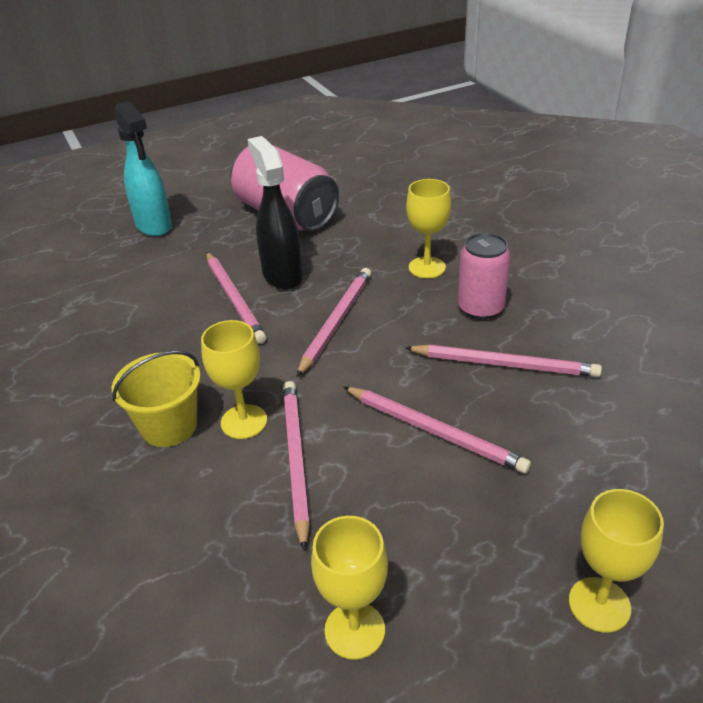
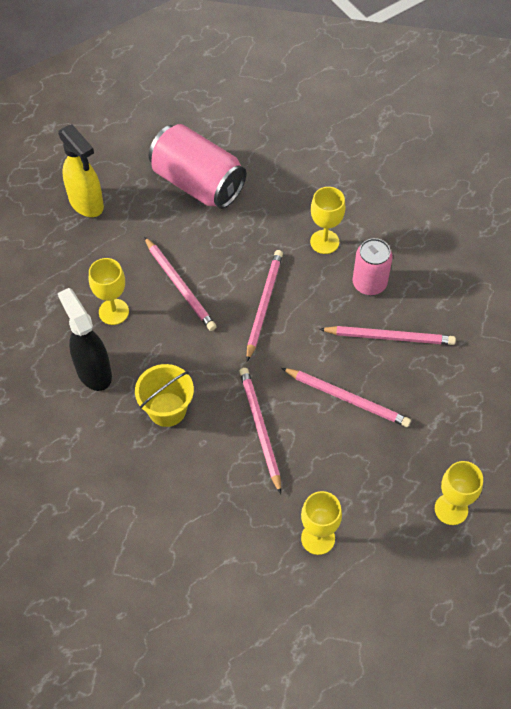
camera: 10 degrees left, 20 degrees up
turquoise spray bottle [114,101,172,237] -> yellow spray bottle [58,124,104,217]
yellow goblet [201,320,267,439] -> yellow goblet moved to [89,258,129,325]
black spray bottle [248,136,303,290] -> black spray bottle moved to [58,288,112,391]

